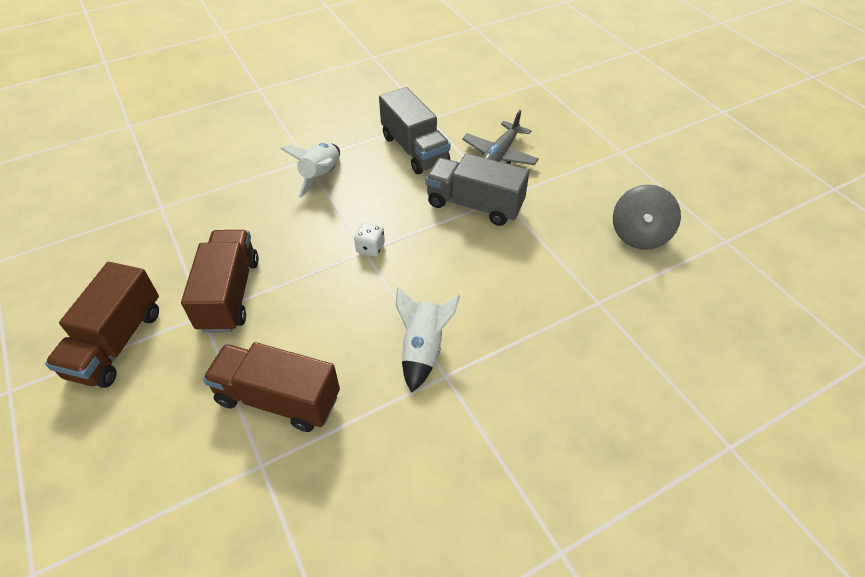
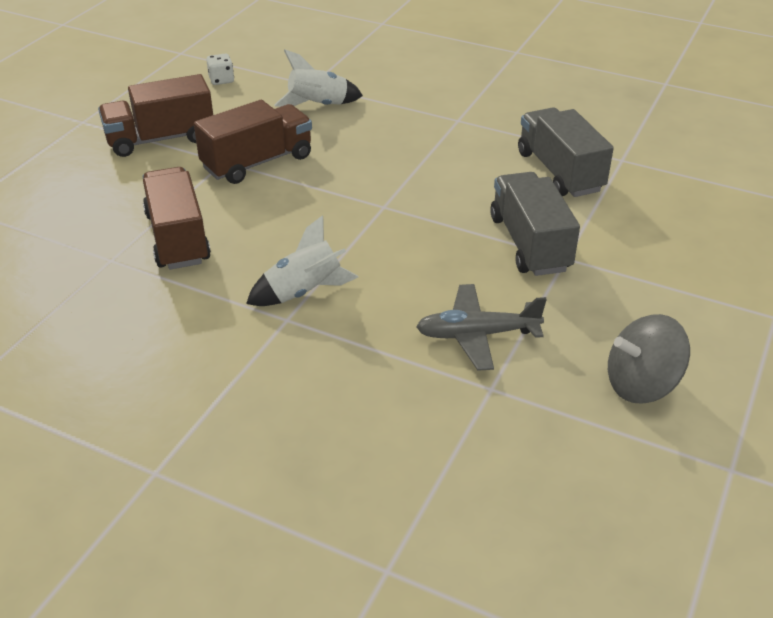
camera: 55 degrees right, 10 degrees down
white rocket [281,143,340,198] -> white rocket moved to [274,50,363,107]
white dice [354,222,385,257] -> white dice moved to [206,54,234,85]
grey truck [379,87,450,174] -> grey truck turned 135 degrees clockwise [518,107,614,197]
grey plane [462,110,539,165] -> grey plane moved to [416,284,547,371]

